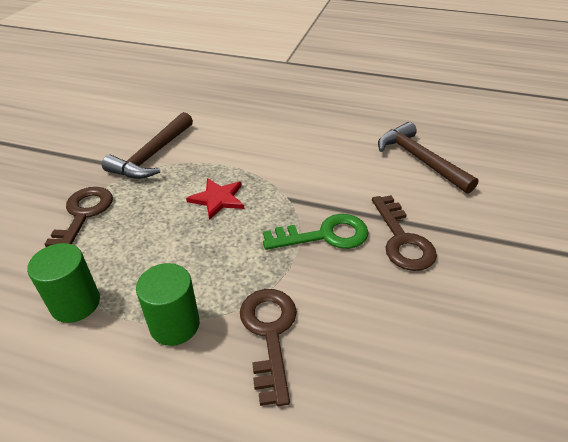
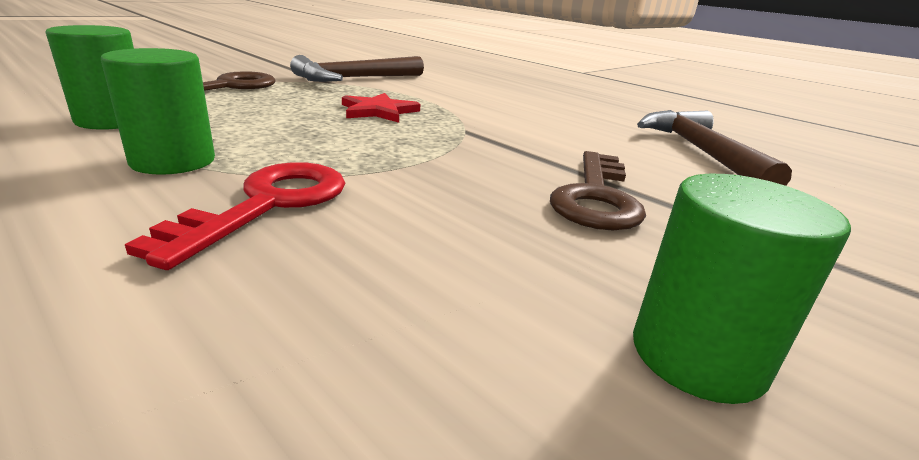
camera: 25 degrees right, 15 degrees down
brown key [240,289,297,406] -> red key [125,162,345,270]
green key [263,214,369,250] -> none
none -> green cylinder [633,174,851,404]

